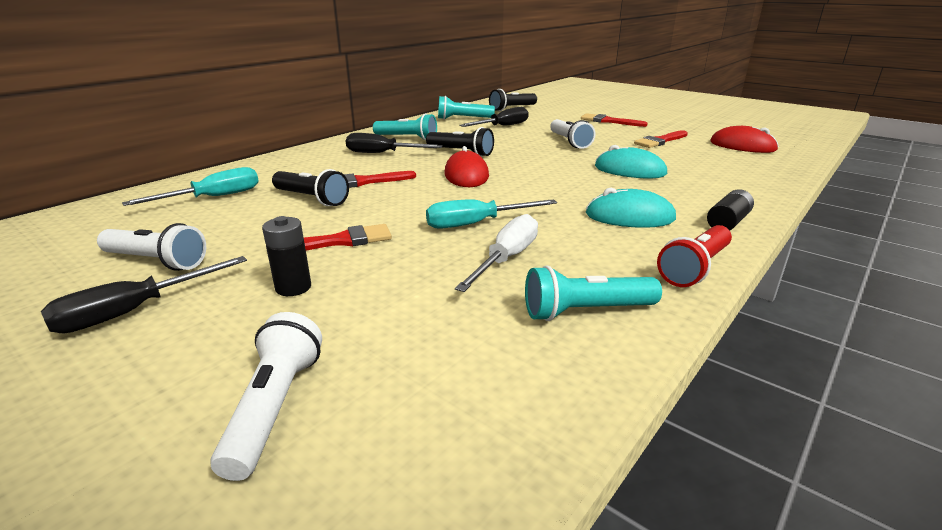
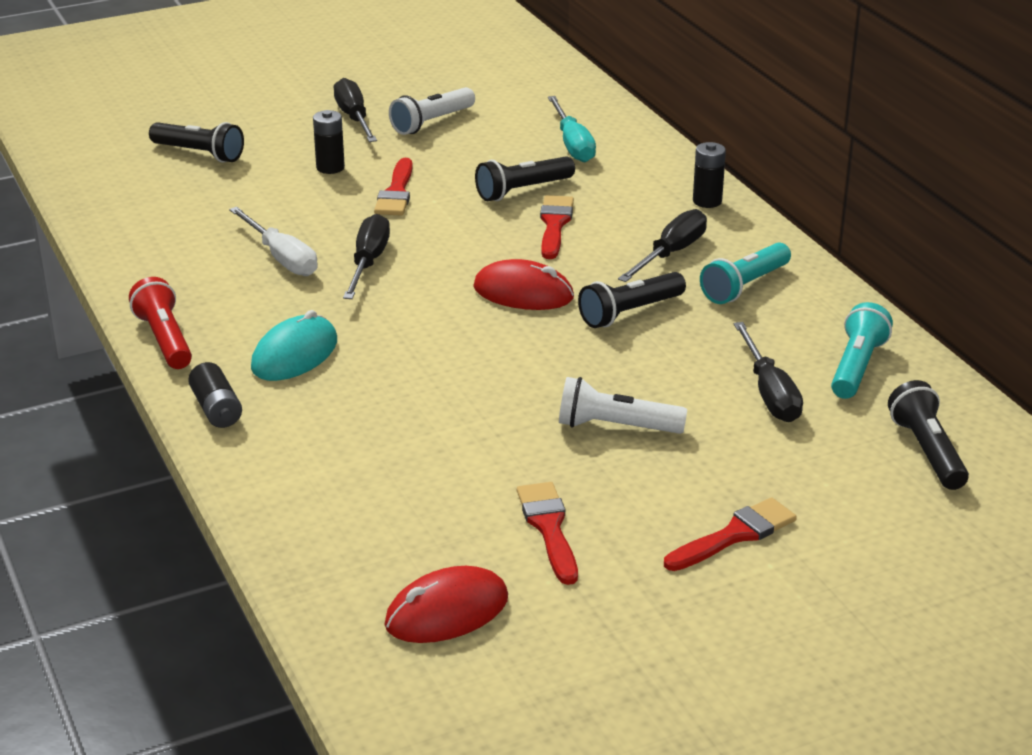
camera: 115 degrees right, 5 degrees up
white flashlight [210,312,322,481] -> black flashlight [149,122,244,163]
turquoise screwdriver [426,199,557,229] -> black screwdriver [343,214,390,299]
turquoise flashlight [525,265,662,321] -> none
turquoise mouse [595,145,667,178] -> none
none -> black battery [693,142,726,208]

